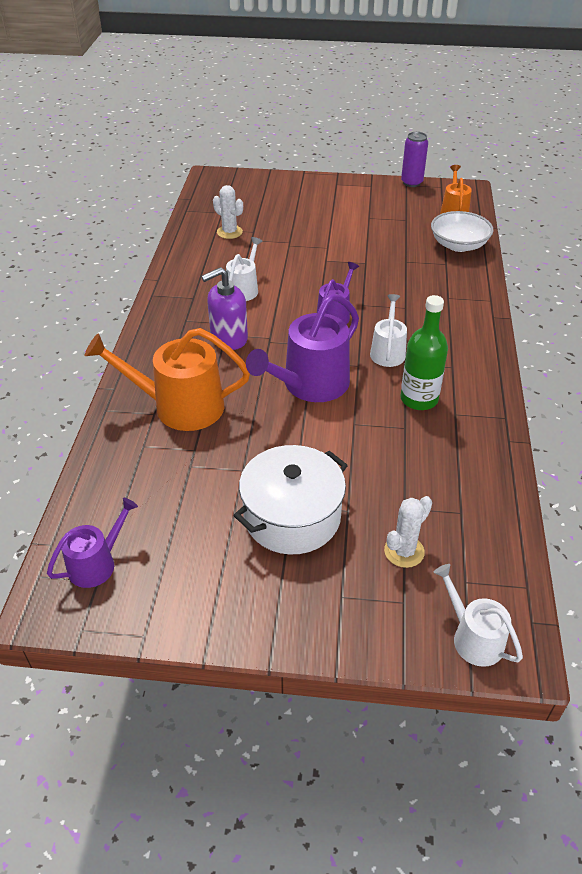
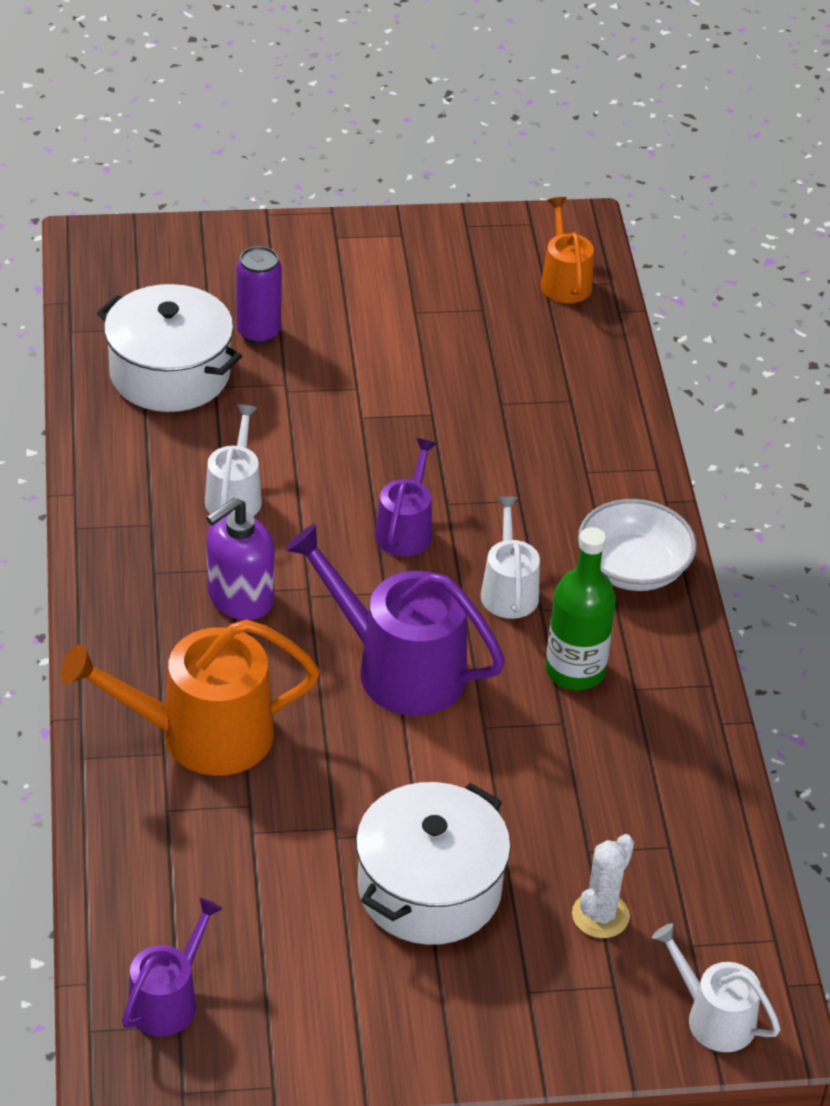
camera: 15 degrees left, 0 degrees up
white cactus [213,185,243,239] -> white pot [97,284,242,412]
purple watering can [246,294,359,402] -> purple watering can turned 90 degrees clockwise [285,524,505,715]
purple can [401,132,428,187] -> purple can moved to [236,246,282,344]
white bowl [431,211,493,252] -> white bowl moved to [578,499,697,591]

